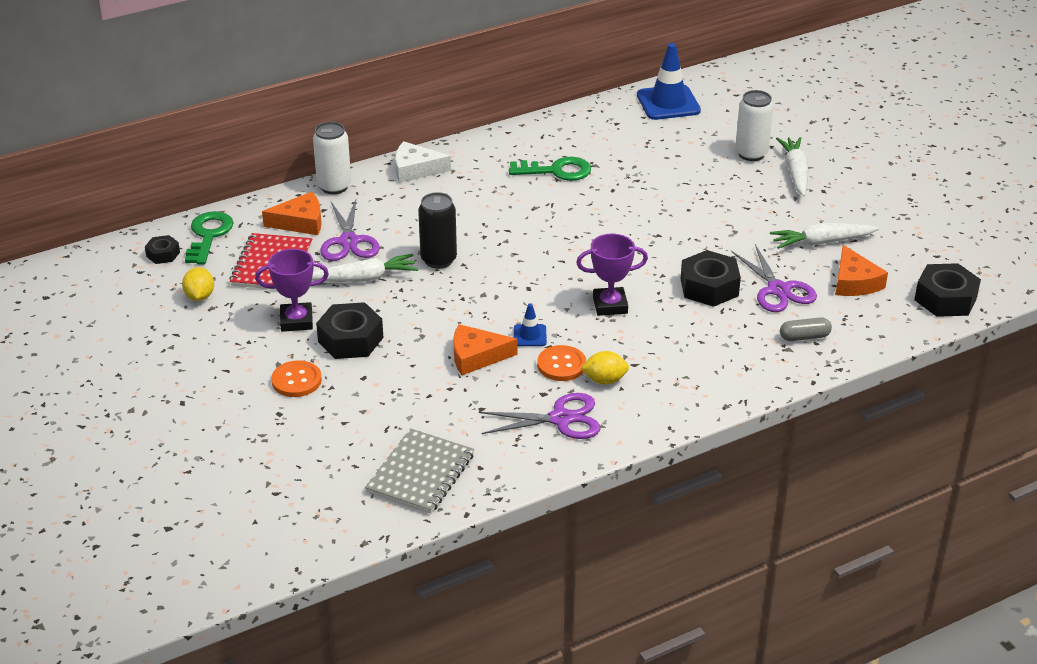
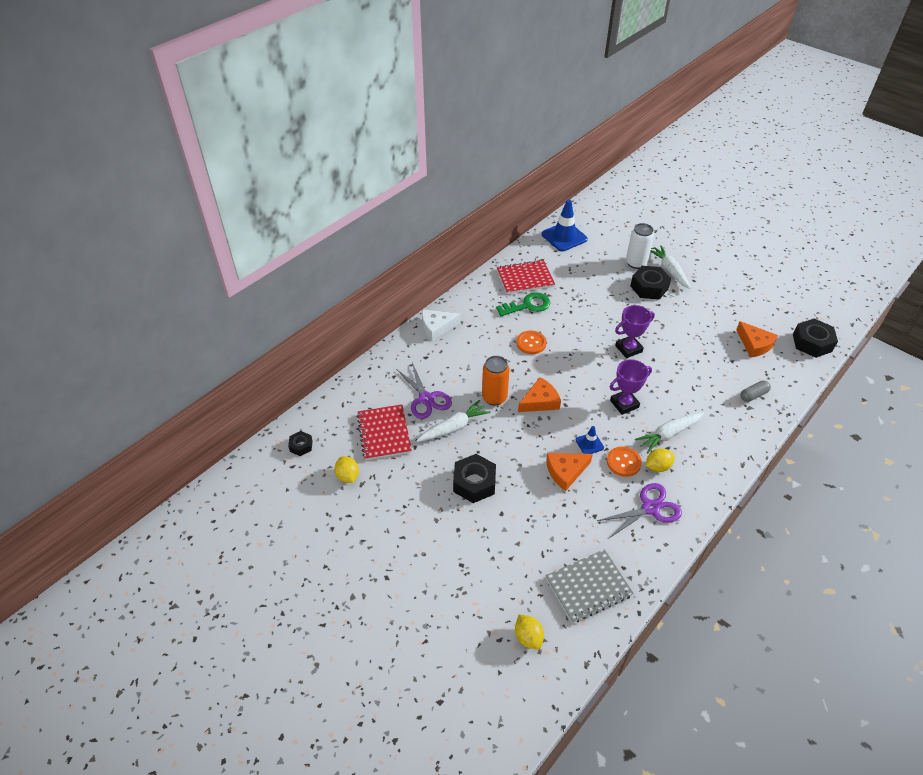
camera: 20 degrees left, 10 degrees up
green key [185,211,234,265] -> none
purple trophy [255,249,329,332] -> purple trophy moved to [615,305,655,358]
orange cheese [262,192,322,235] -> orange cheese moved to [518,377,561,412]
orange button [271,360,322,397] -> orange button moved to [516,331,547,354]
white can [313,122,351,194] -> none
grey notebook [365,428,474,514] -> grey notebook turned 60 degrees clockwise [545,549,634,623]
black can [418,192,457,269] -> orange can [482,356,509,406]
black nut [681,250,741,307] -> black nut moved to [630,266,671,300]
purple scissors [731,244,817,312] -> none
white carrot [770,223,879,249] -> white carrot moved to [635,412,704,453]
none -> red notebook [497,260,555,294]
none -> yellow lemon [515,615,544,650]

